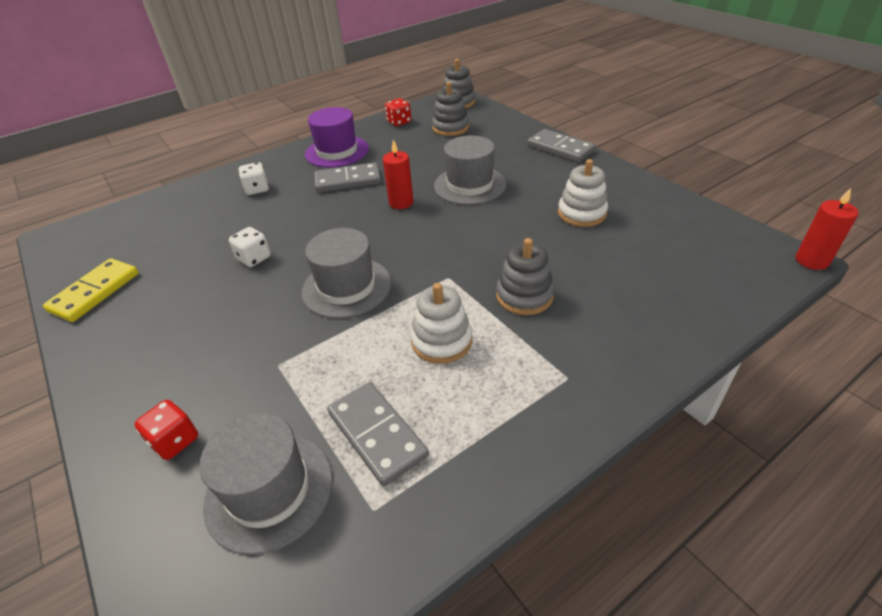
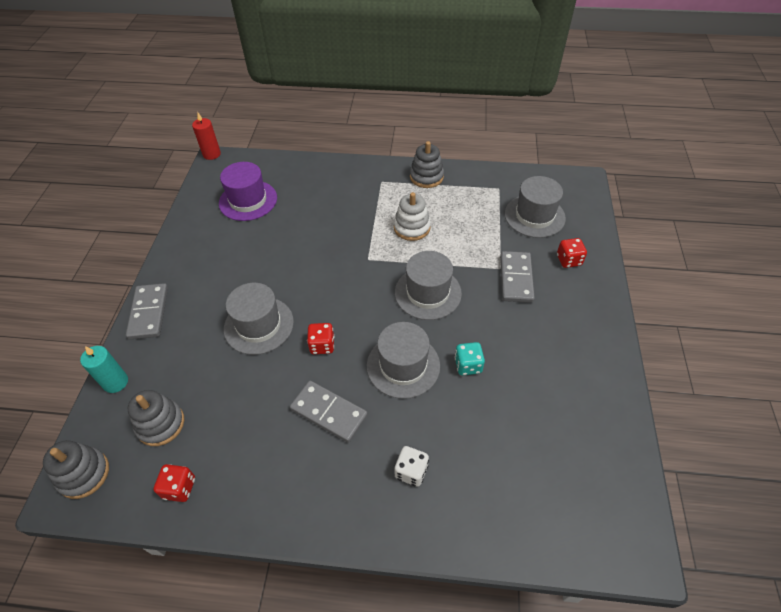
camera: 140 degrees left, 10 degrees up
yellow domino [43,258,139,322] -> none
white dice [229,227,271,267] -> turquoise dice [455,342,485,376]
purple hat [305,107,369,167] -> purple hat moved to [219,162,277,221]
grey domino [327,382,429,486] -> grey domino moved to [500,251,535,303]
red candle [383,139,413,209] -> red dice [307,323,334,354]
grey stacking toy [496,238,554,315] -> grey stacking toy moved to [410,141,444,188]
white stacking toy [558,159,608,227] -> none
none -> turquoise candle [80,346,128,393]
none -> grey hat [367,322,440,399]

